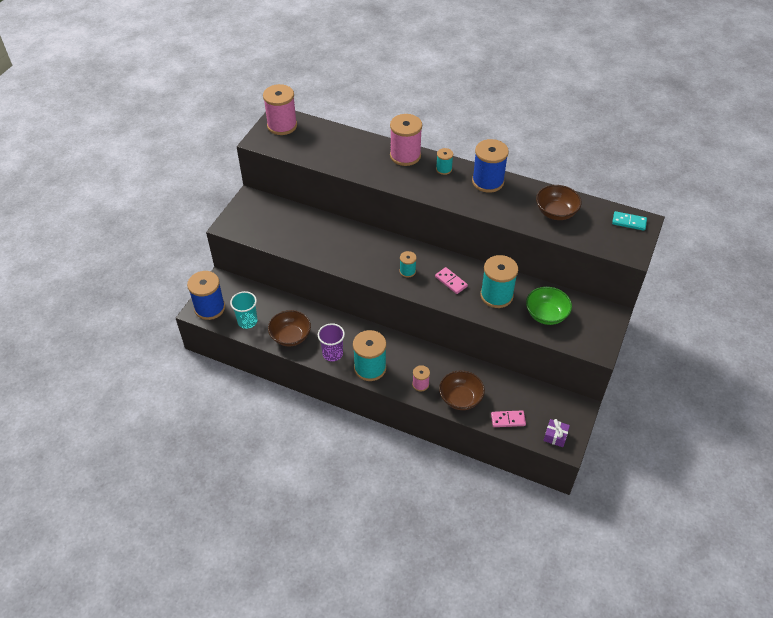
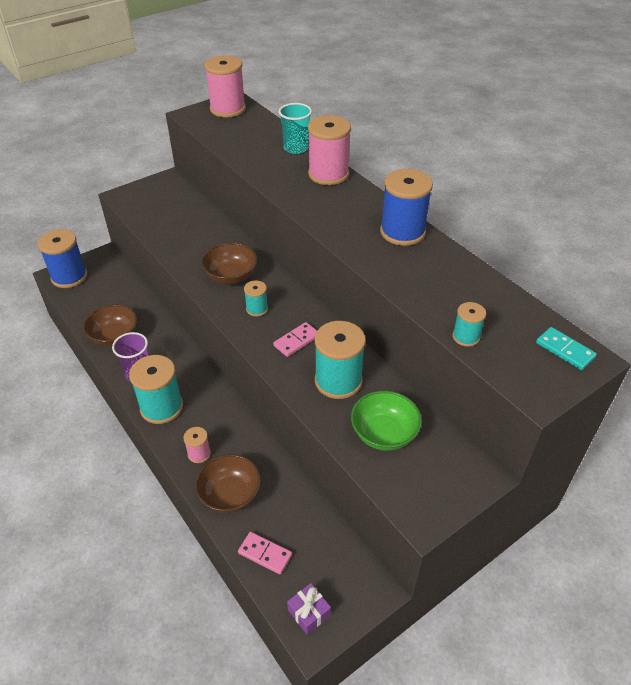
camera: 30 degrees right, 5 degrees down
turquoise cup [230,291,257,329] -> turquoise cup moved to [279,103,312,154]
pink domino [435,267,468,294] -> pink domino turned 60 degrees clockwise [273,322,317,357]
turquoise spool [436,148,453,175] -> turquoise spool moved to [452,302,486,347]
brown bowl [536,185,582,220] -> brown bowl moved to [201,243,257,285]

